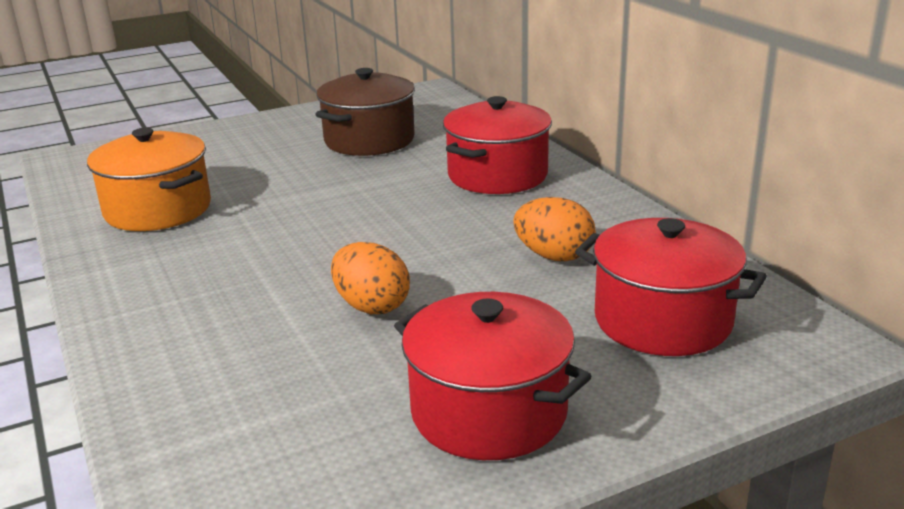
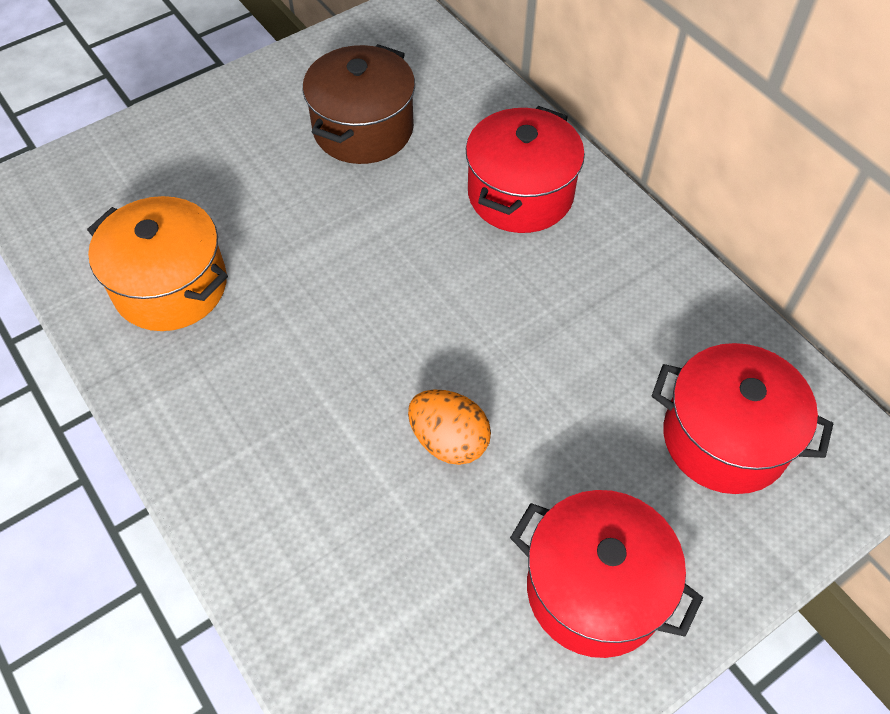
camera: 10 degrees left, 30 degrees up
orange egg [513,197,596,261] -> none

